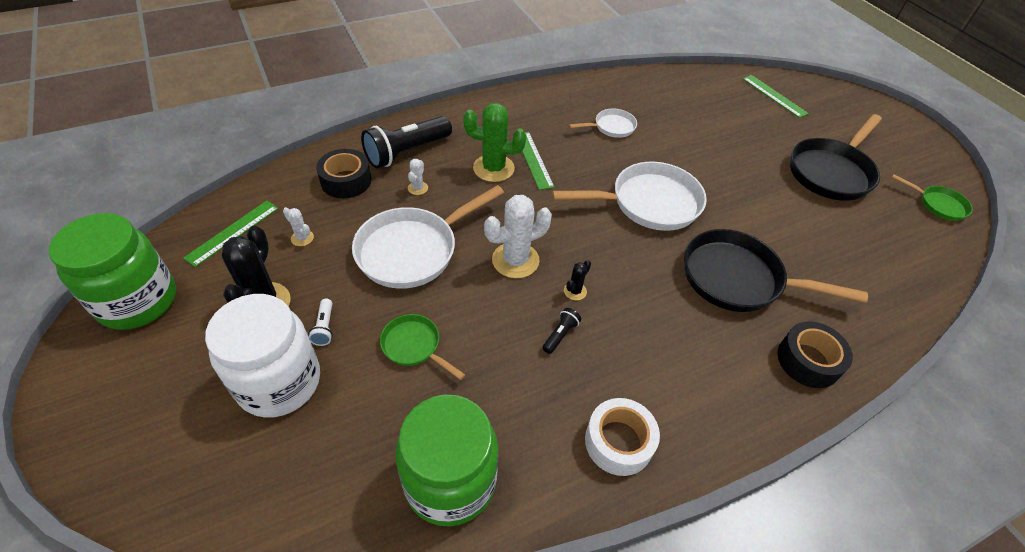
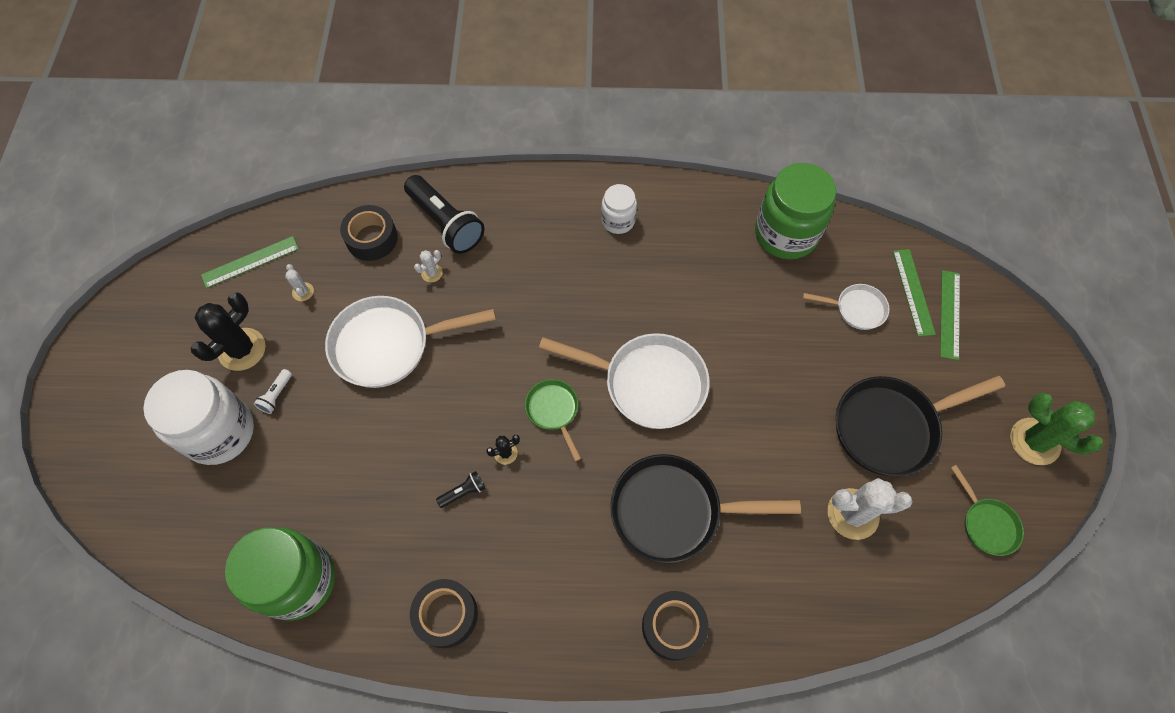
camera: 30 degrees right, 15 degrees up
green jar [49,213,176,330] -> green jar moved to [755,163,836,259]
black flashlight [361,116,452,168] -> black flashlight turned 120 degrees counterclockwise [404,175,484,254]
green pan [380,314,465,380] -> green pan moved to [525,379,581,461]
green cactus [463,103,527,182] -> green cactus moved to [1010,393,1103,465]
white cactus [484,195,552,278] -> white cactus moved to [828,478,913,540]
green ruler [522,132,555,190] -> green ruler moved to [940,270,960,360]
white pan [569,109,637,138] -> white pan moved to [803,284,890,330]
white tape [585,398,660,476] -> black tape [410,579,478,648]
black pan [684,229,868,312] -> black pan turned 45 degrees counterclockwise [610,454,801,563]
none -> white jar [601,184,637,234]

